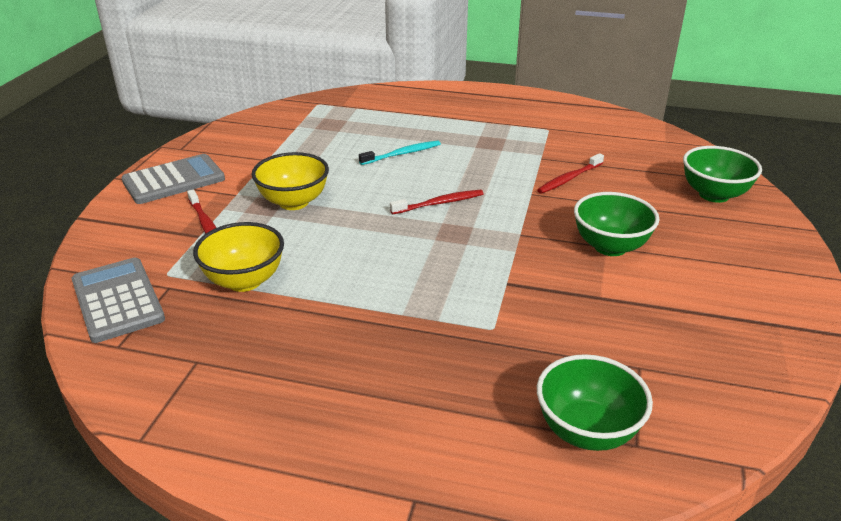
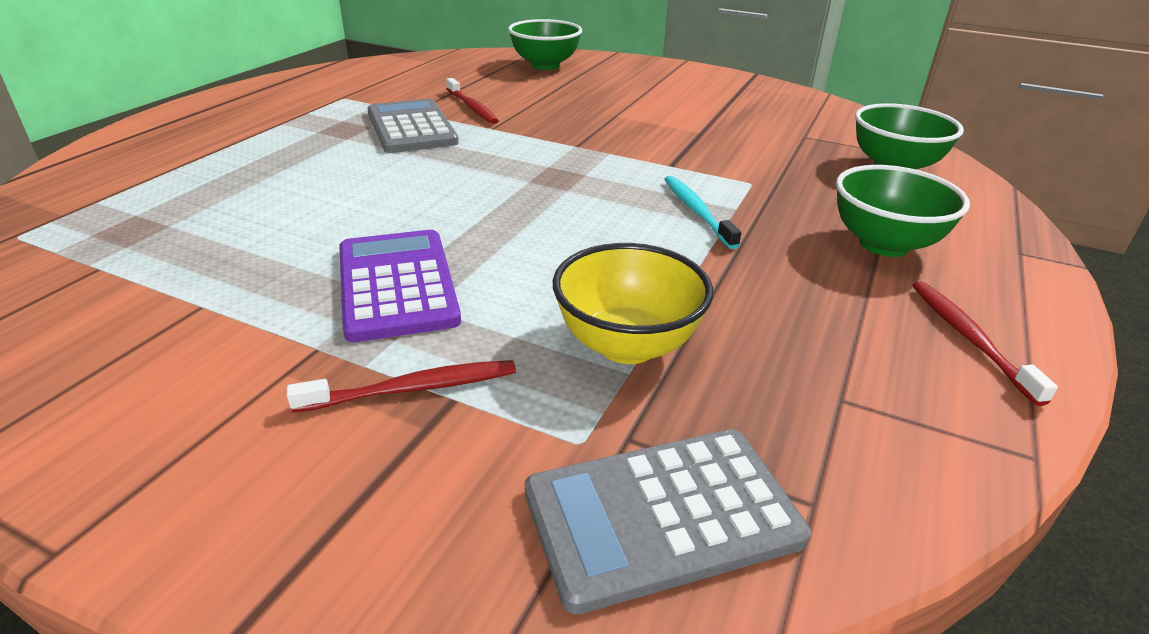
camera: 80 degrees left, 0 degrees up
grey calculator [121,154,225,204] -> grey calculator moved to [367,99,459,153]
yellow bowl [252,152,329,210] -> purple calculator [339,230,461,342]
turquoise toothbrush [359,140,441,165] -> turquoise toothbrush moved to [664,176,741,249]
red toothbrush [390,190,484,214] -> red toothbrush moved to [912,281,1058,406]
green bowl [574,192,659,256] -> green bowl moved to [836,165,970,257]

